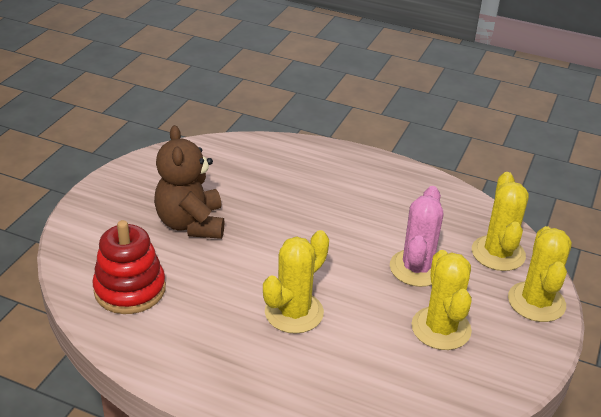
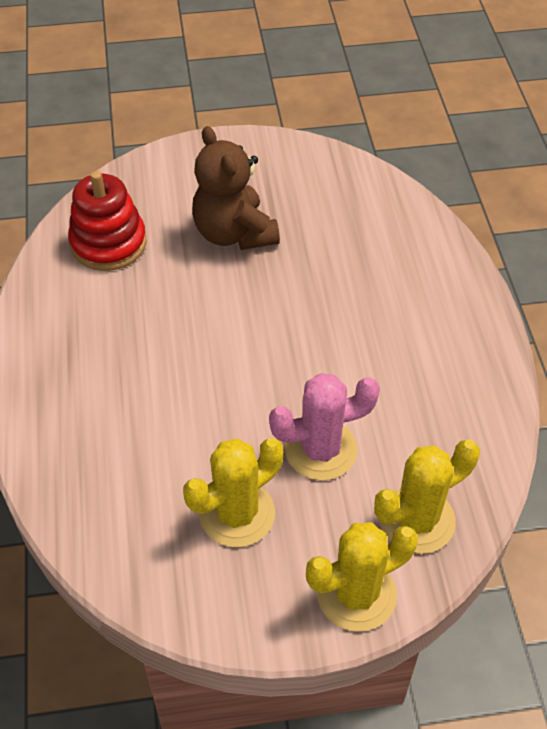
camera: 60 degrees right, 15 degrees up
brown teddy bear [154,125,225,239] -> brown teddy bear turned 75 degrees counterclockwise [192,126,280,250]
yellow cactus [263,230,329,334] -> none

